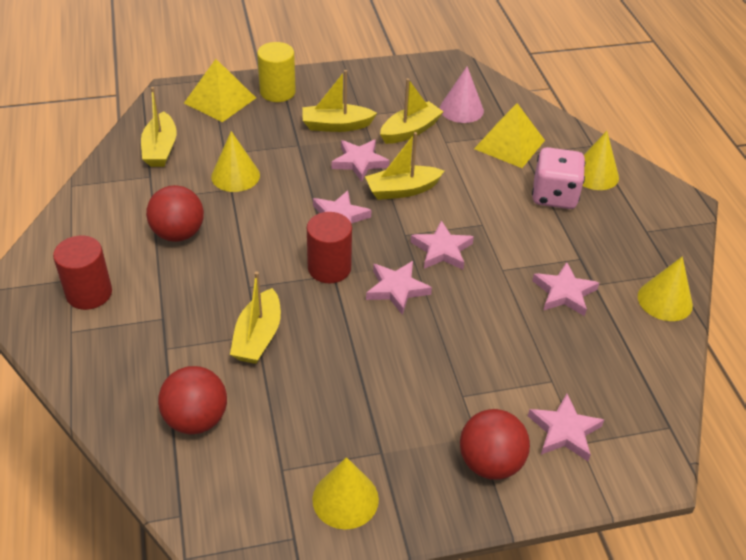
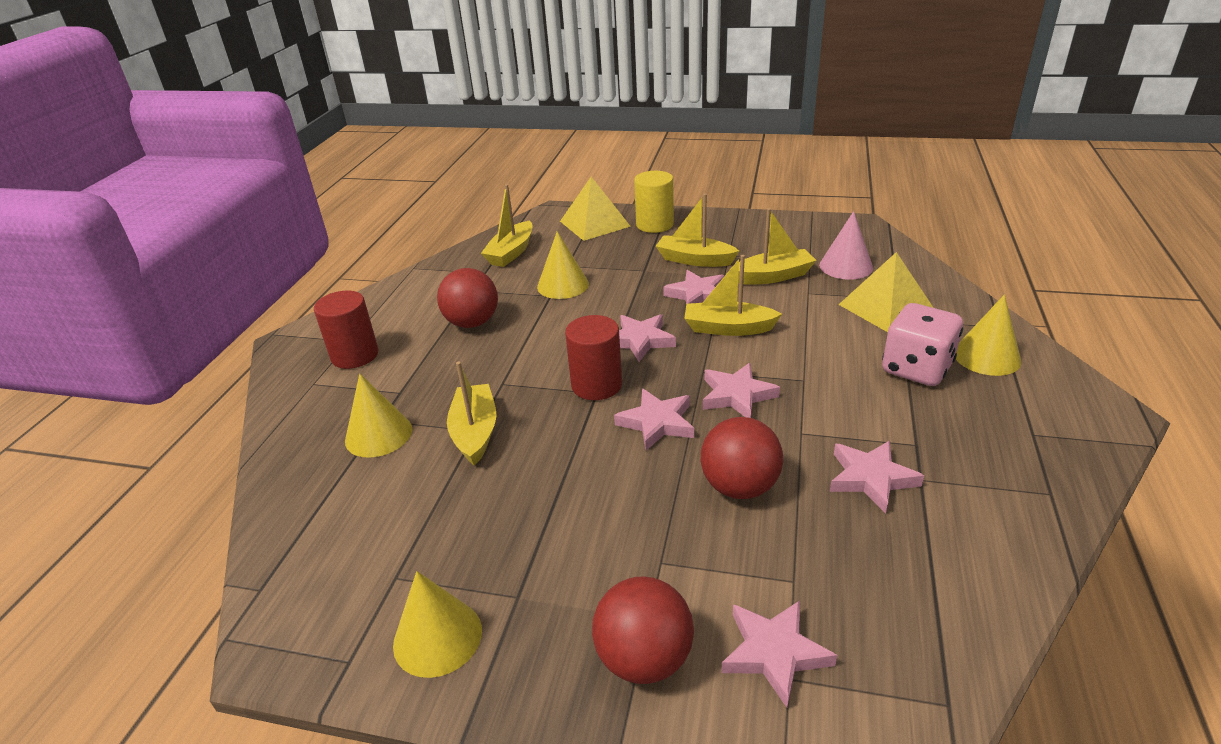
camera: 30 degrees right, 10 degrees down
red ball [158,366,227,434] -> red ball moved to [701,417,783,499]
yellow boat [230,271,281,364] -> yellow boat turned 135 degrees clockwise [447,361,497,466]
yellow cone [638,256,693,321] -> yellow cone moved to [345,374,412,458]

